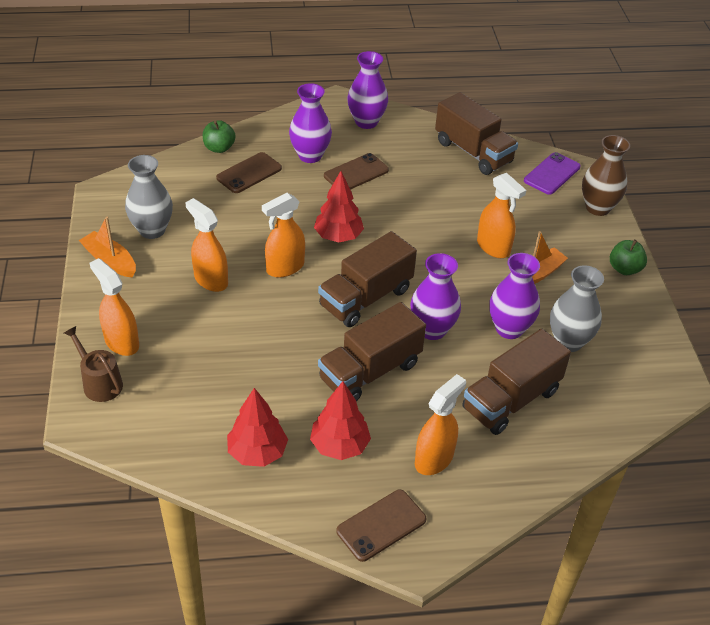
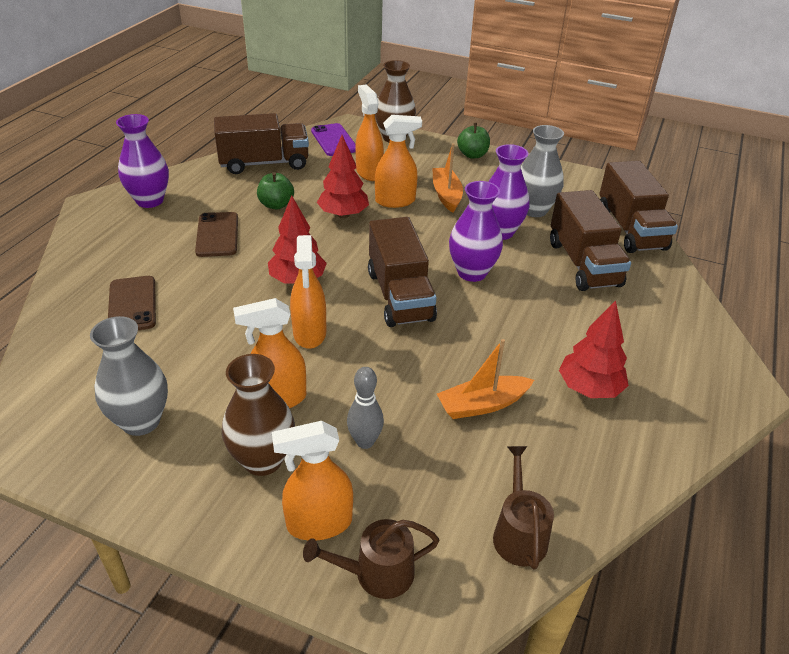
camera: 60 degrees left, 5 degrees down
orange boat [79,217,136,277] -> orange boat moved to [437,339,534,419]
green apple [203,120,236,153] -> green apple moved to [257,172,294,209]
red tree [227,388,288,467] -> red tree moved to [317,135,369,218]
purple vase [289,83,332,163] -> none
brown truck [318,302,426,401] -> brown truck moved to [599,161,678,253]
brown phone [336,490,426,562] -> none
orange spray bottle [415,374,466,475] -> orange spray bottle moved to [355,84,384,181]
none -> brown vase [222,354,295,476]
none -> grey bowling pin [347,367,384,449]
none -> brown watering can [493,446,554,570]

